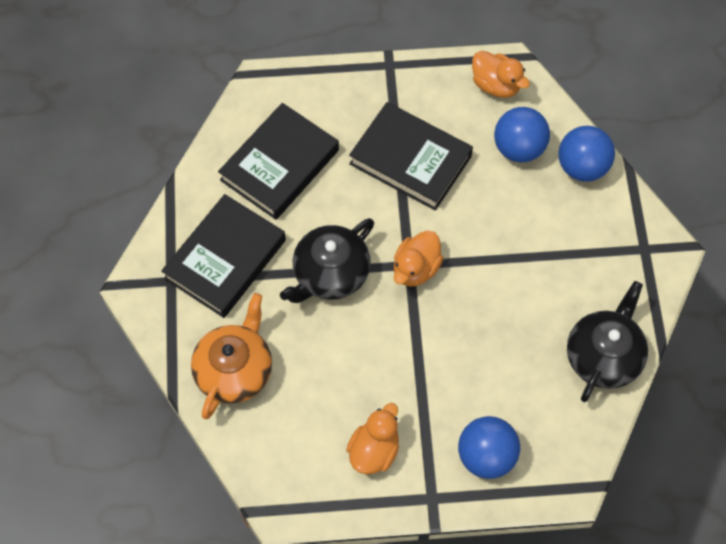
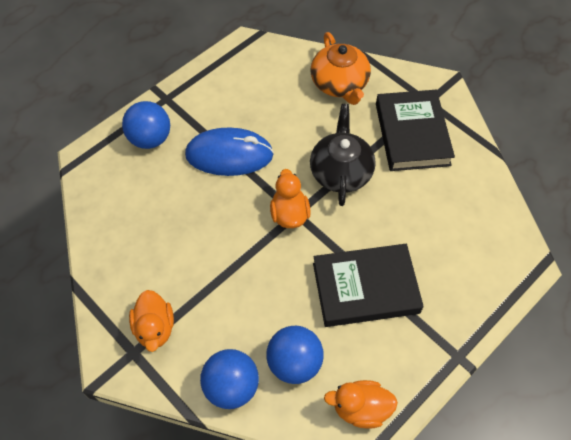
camera: 140 degrees right, 5 degrees down
black book [218,103,339,220] -> none
orange duck [346,403,399,474] -> orange duck moved to [129,290,174,352]
black teapot [567,281,648,402] -> none
none -> blue mouse [185,127,274,176]

